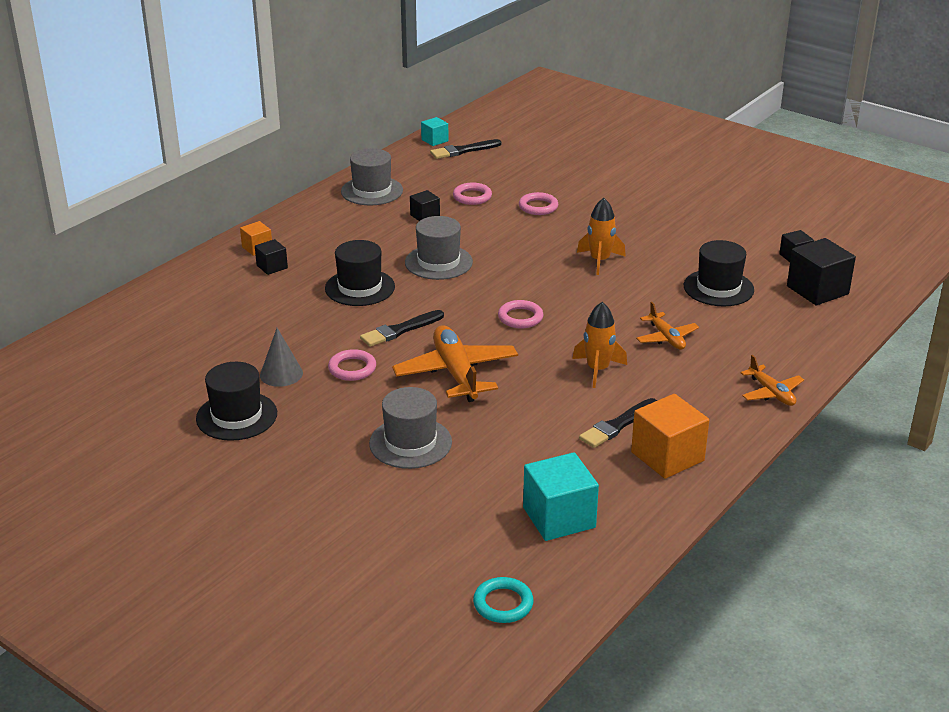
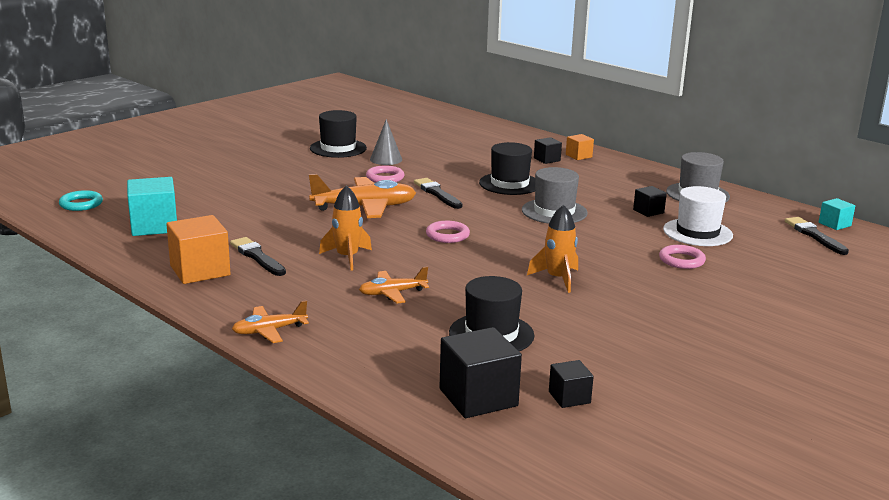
camera: 95 degrees right, 10 degrees down
grey hat [369,387,452,469] -> none
pink ring [453,183,492,205] -> white hat [663,186,733,246]

